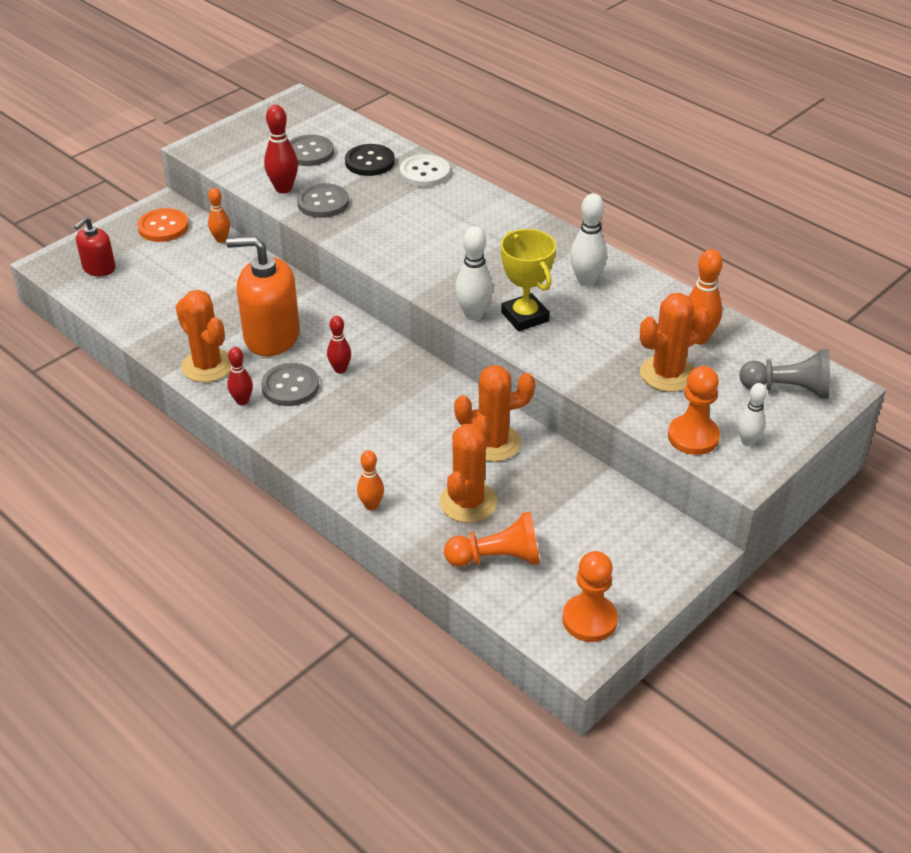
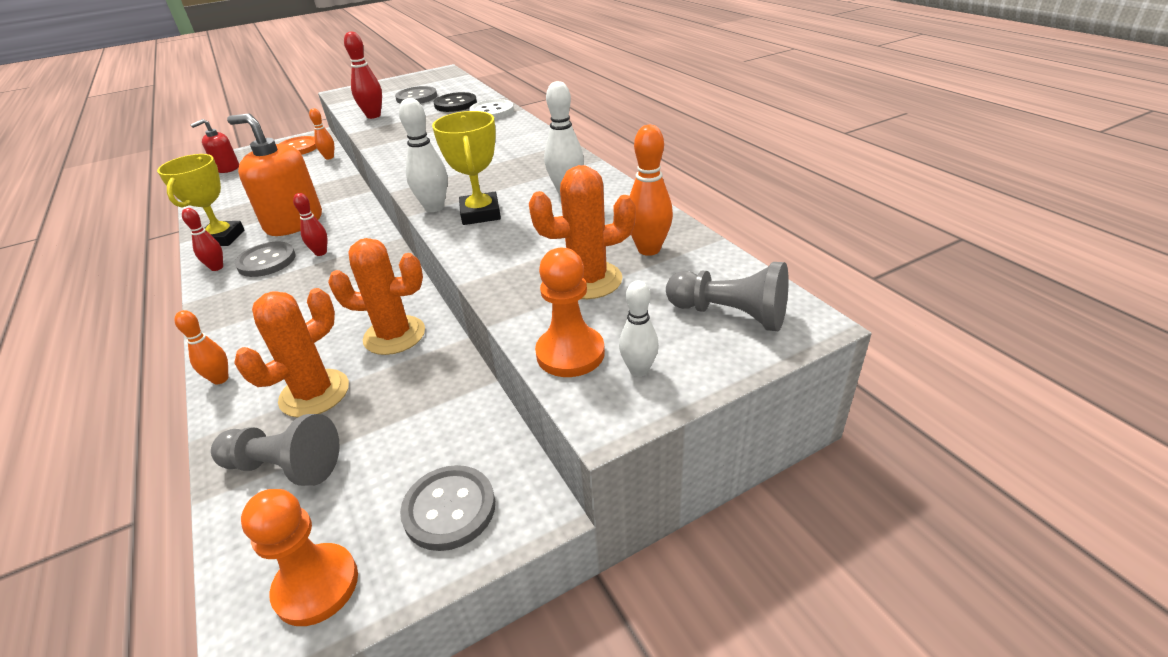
camera: 20 degrees right, 5 degrees down
orange cactus [176,290,231,382] -> yellow trophy [157,154,244,246]
grey button [297,183,349,218] -> grey button moved to [400,465,495,551]
orange pawn [444,511,540,567] -> grey pawn [211,414,340,486]

